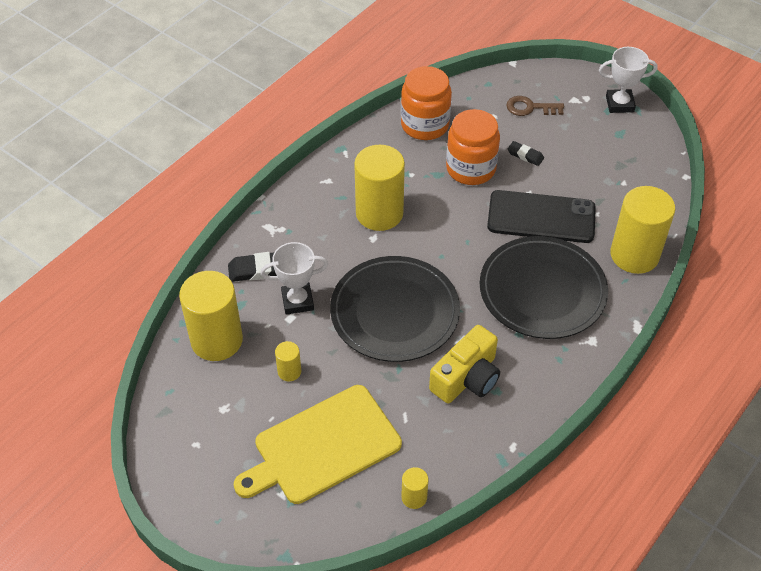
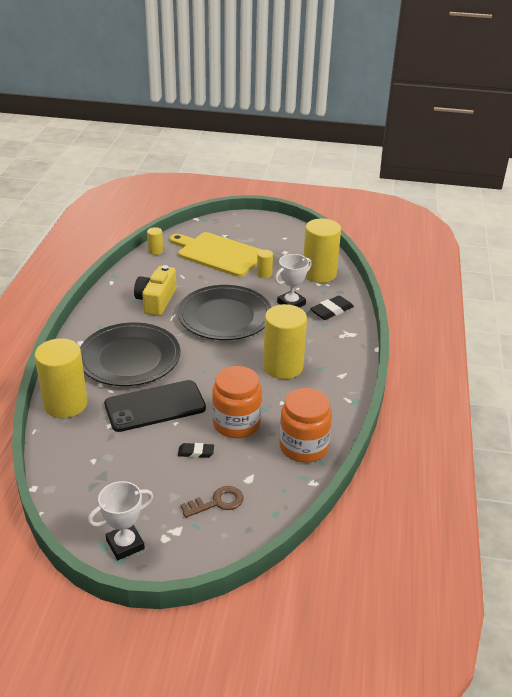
camera: 150 degrees right, 15 degrees down
yellow cutting board [234,385,402,504] -> yellow cutting board turned 90 degrees counterclockwise [170,232,262,277]

